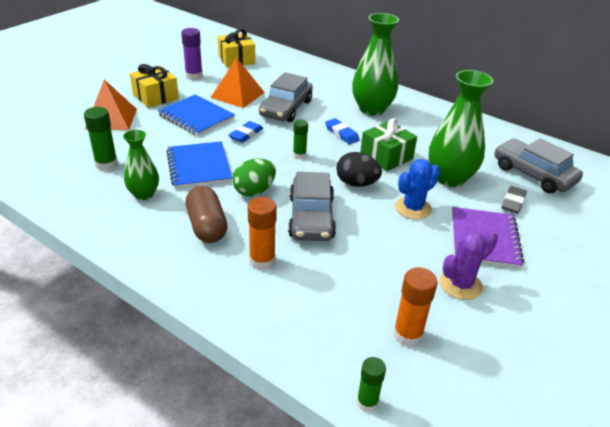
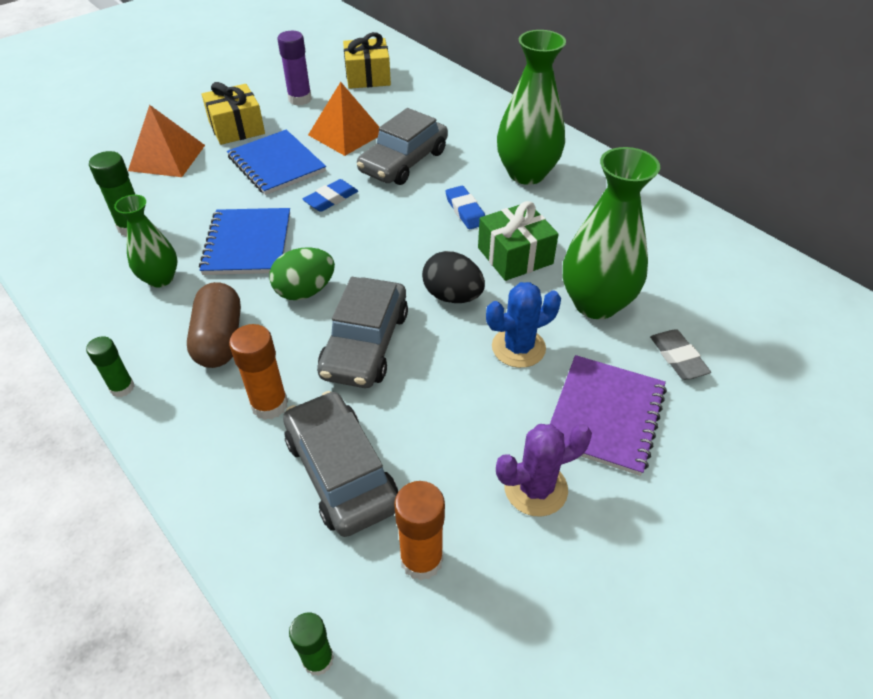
camera: 15 degrees right, 10 degrees up
green glue stick [293,119,308,159] -> green glue stick moved to [86,336,134,397]
grey car [494,138,583,193] -> grey car moved to [283,391,398,537]
grey eraser [501,186,527,214] -> grey eraser turned 60 degrees counterclockwise [650,329,711,380]

